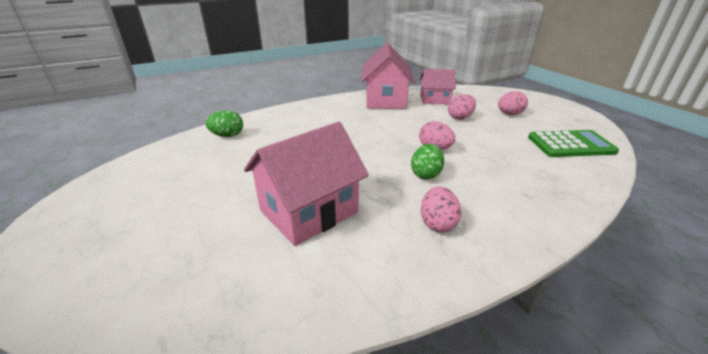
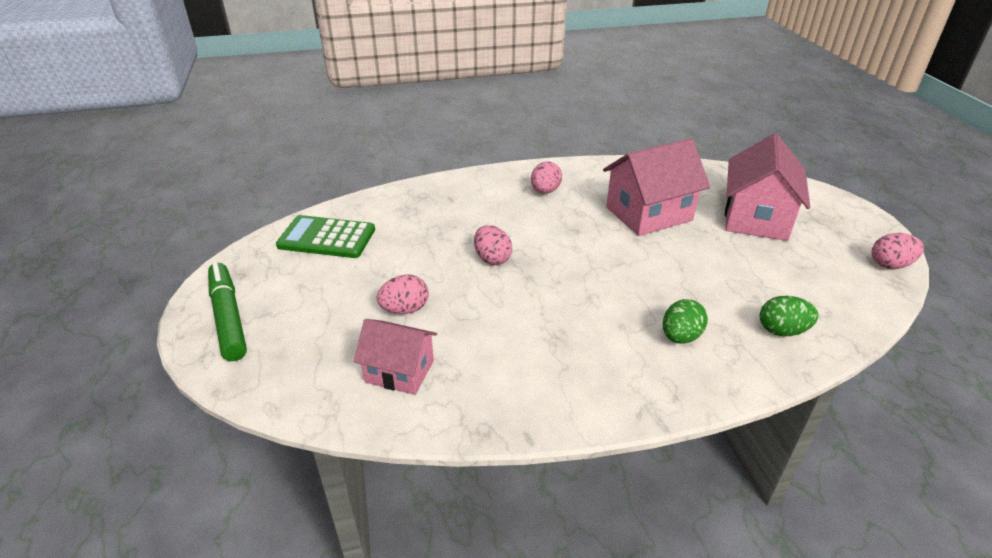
camera: 165 degrees left, 5 degrees up
pink house [362,43,415,109] -> pink house moved to [725,133,810,241]
green egg [411,144,444,180] -> green egg moved to [663,299,708,344]
pink egg [498,91,528,115] -> pink egg moved to [872,233,924,269]
none -> green marker [208,262,247,361]

